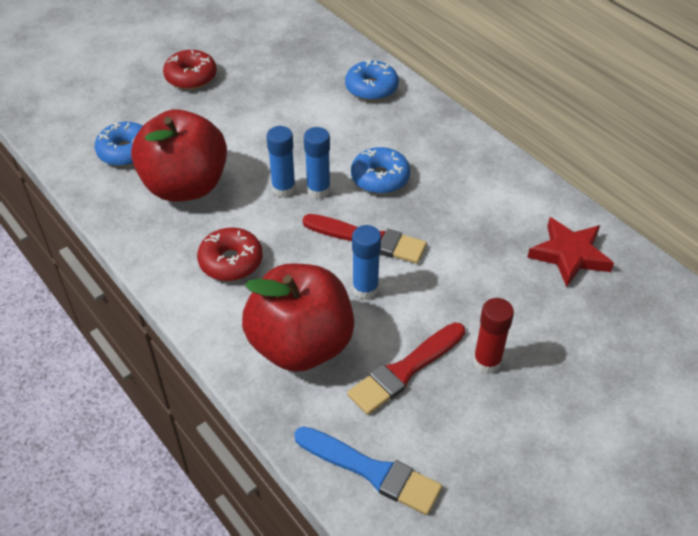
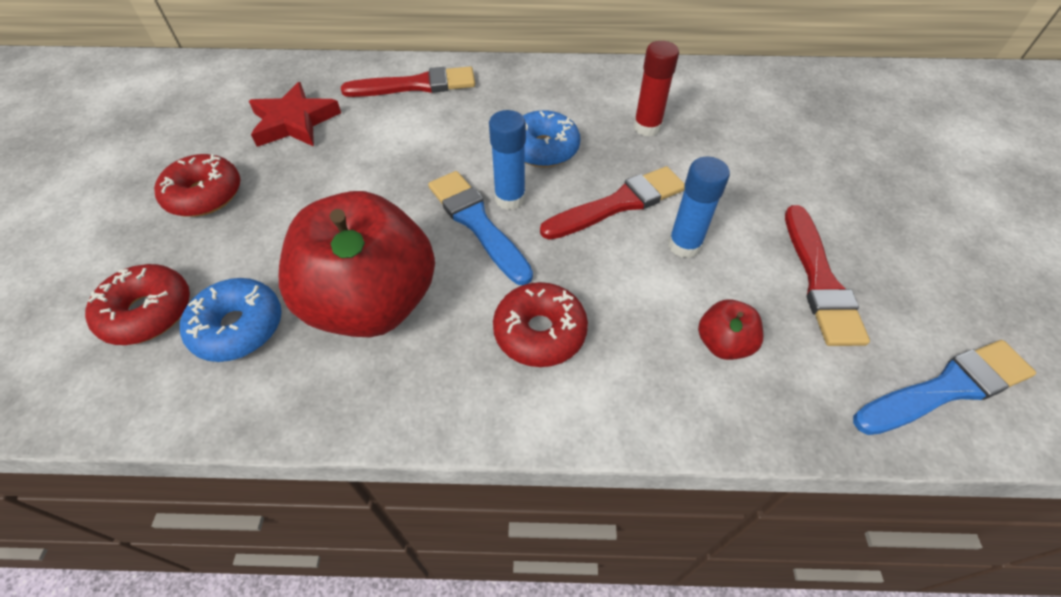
camera: 50 degrees left, 5 degrees up
red apple [242,263,354,372] -> red apple [698,299,764,360], size x0.42
blue glue stick [266,126,296,197] -> blue brush [428,171,533,285]
blue donut [345,59,399,101] -> red brush [341,67,475,97]
red glue stick [473,298,514,373] -> red glue stick moved to [633,41,679,137]
red star [527,217,614,287] -> red star moved to [249,82,341,147]
none -> red donut [85,264,190,345]

